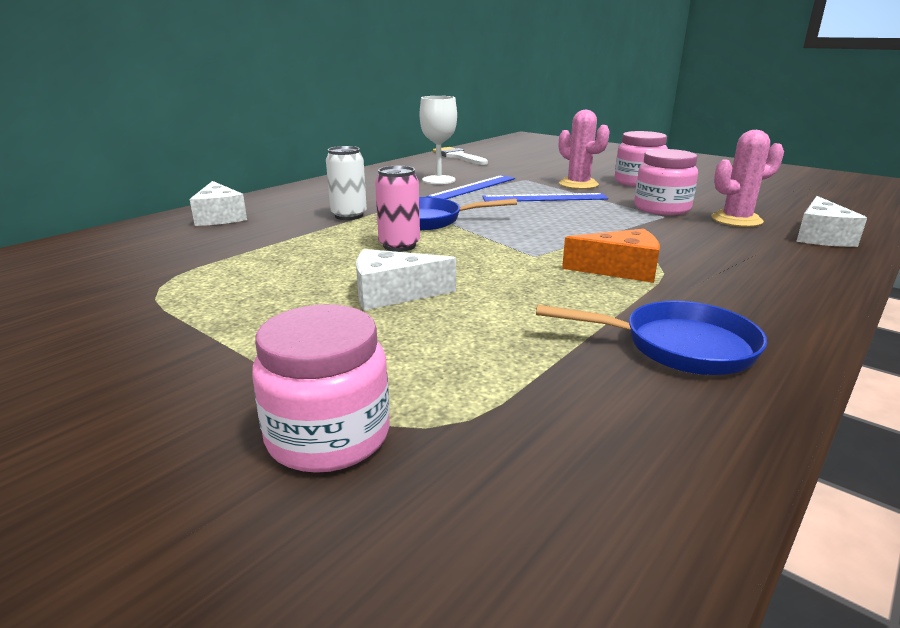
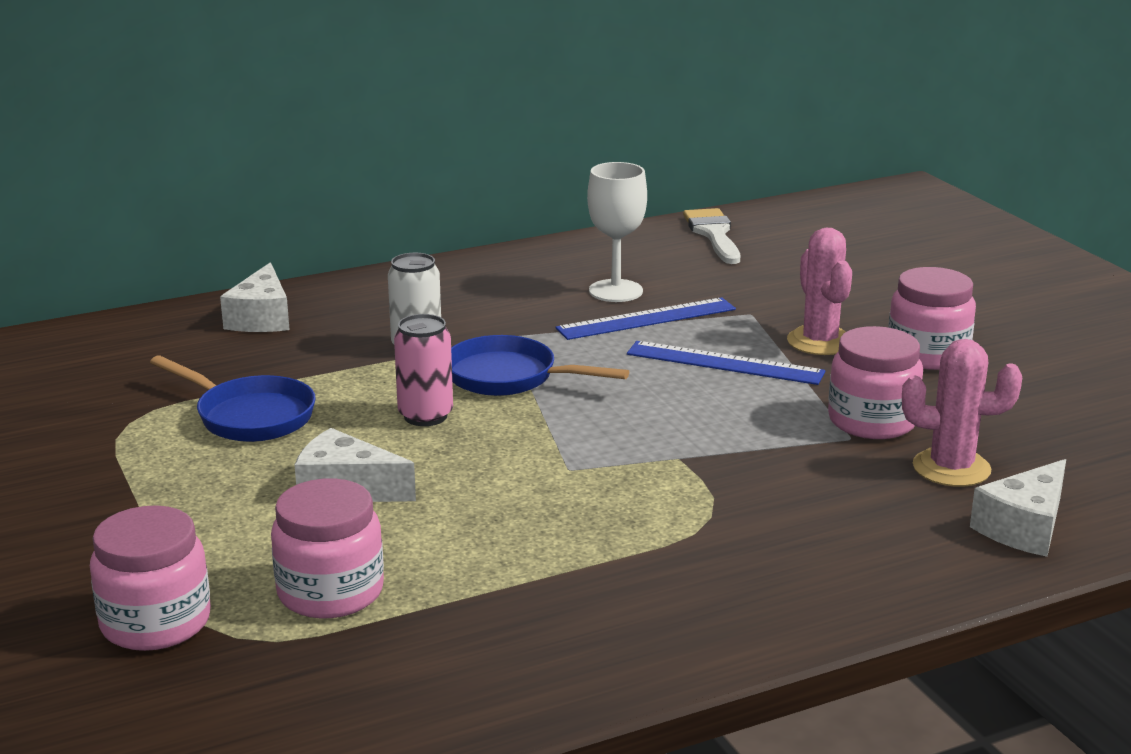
camera: 25 degrees right, 0 degrees up
blue pan [536,301,767,375] -> blue pan moved to [150,355,316,442]
orange cheese [562,229,660,283] -> none
none -> pink jar [271,478,384,619]

